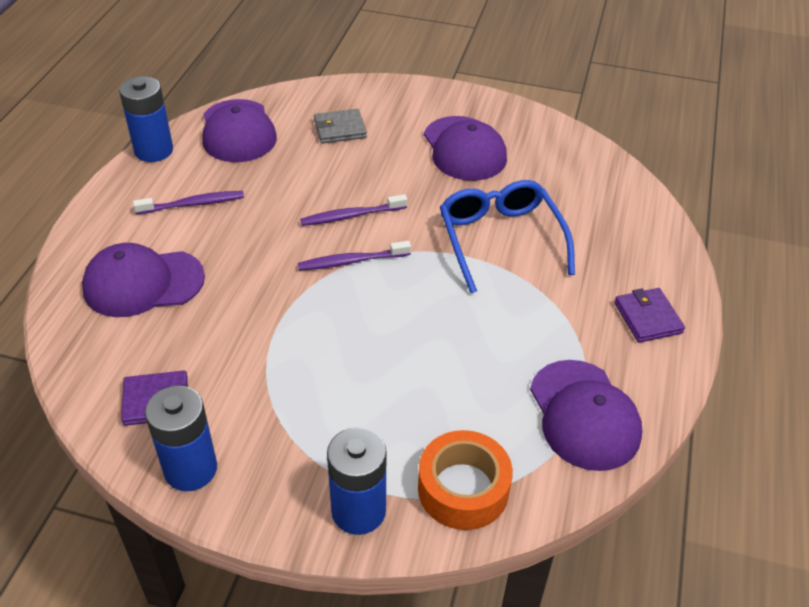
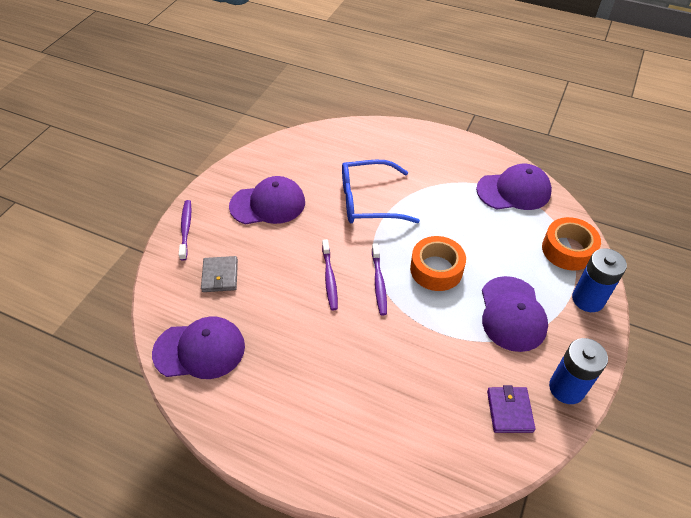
camera: 80 degrees left, 5 degrees up
purple cap [82,243,205,317] -> purple cap moved to [482,276,548,352]
blue battery [119,76,173,162] -> none
purple toothbrush [133,191,244,214] -> purple toothbrush moved to [179,200,191,261]
purple wallet [614,288,685,343] -> none
none -> orange tape [410,236,466,291]

